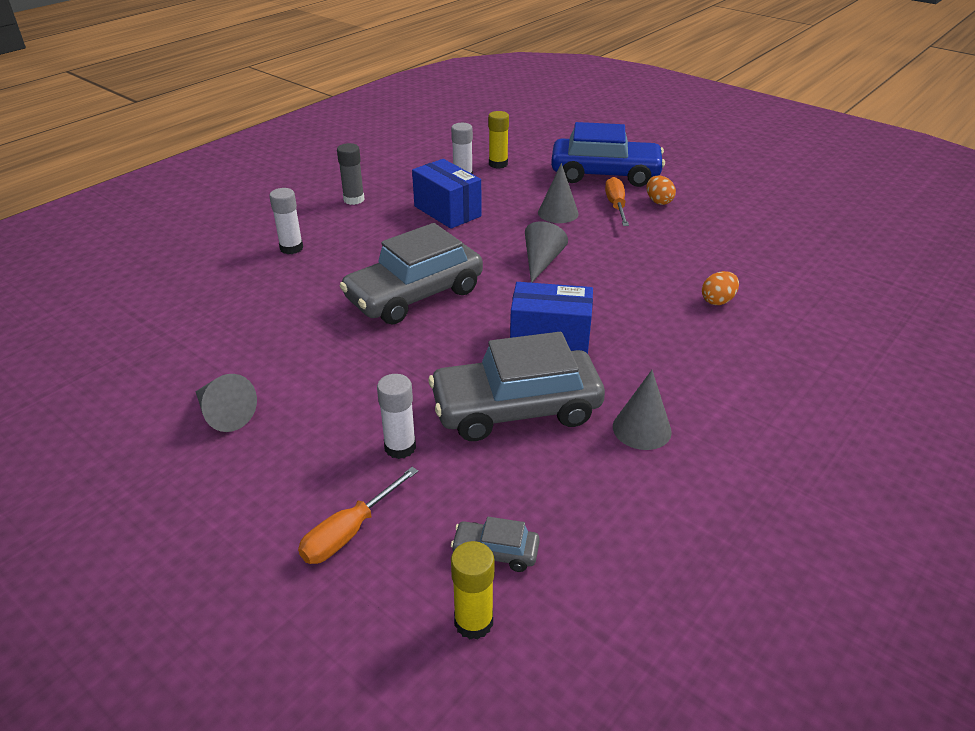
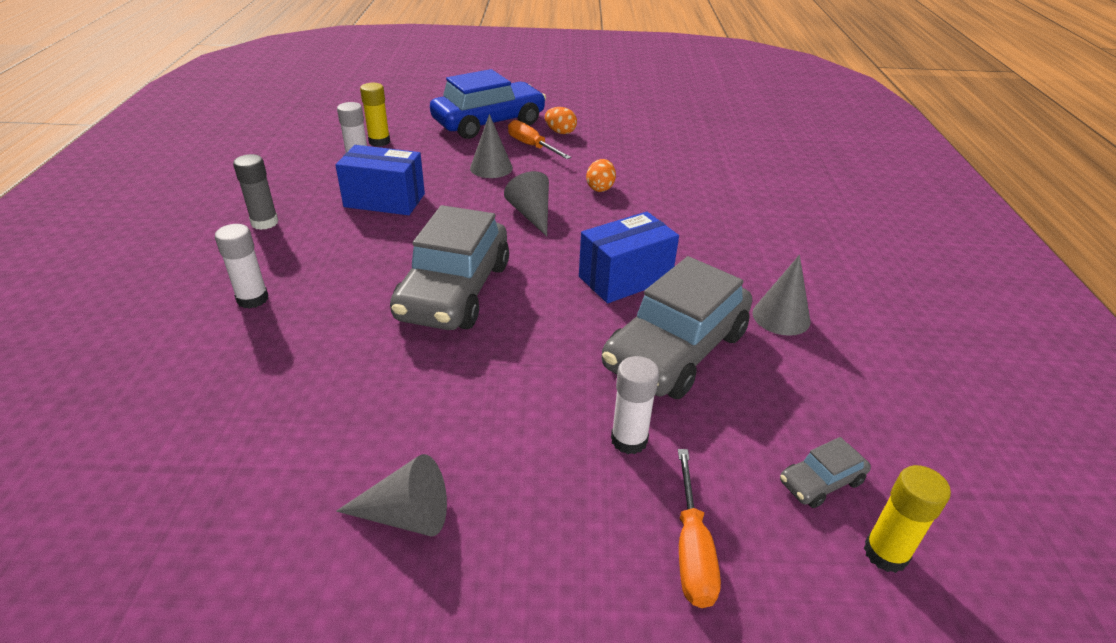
camera: 40 degrees left, 0 degrees up
orange egg [702,271,739,305] -> orange egg moved to [586,159,616,192]

